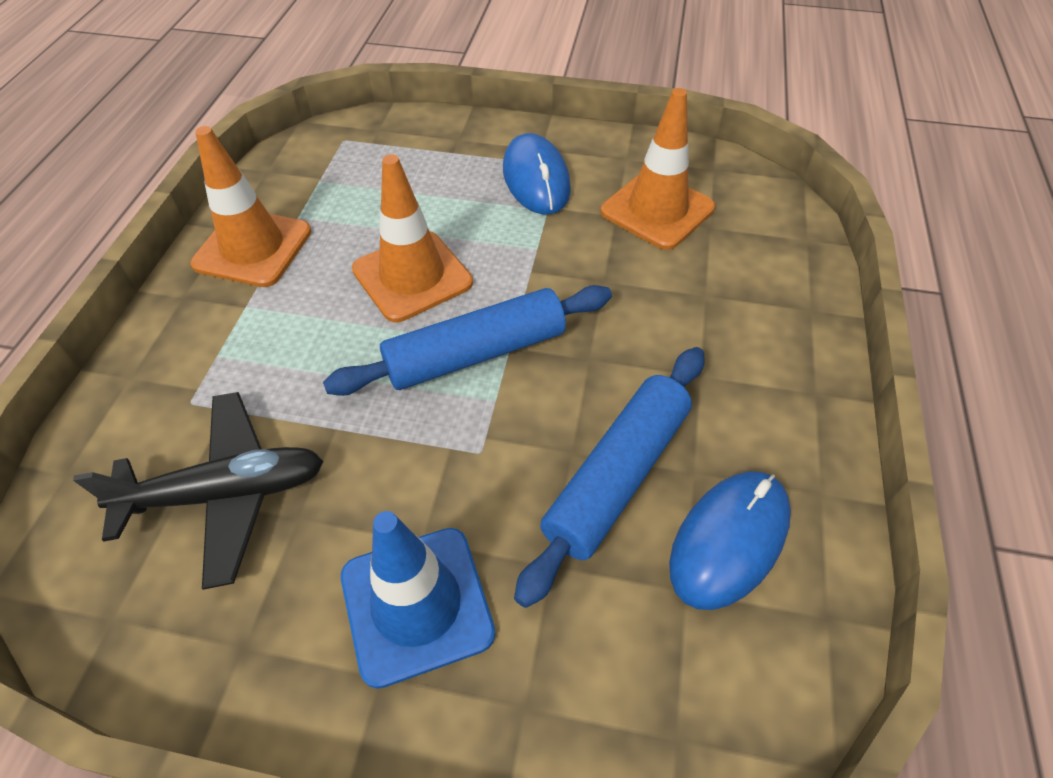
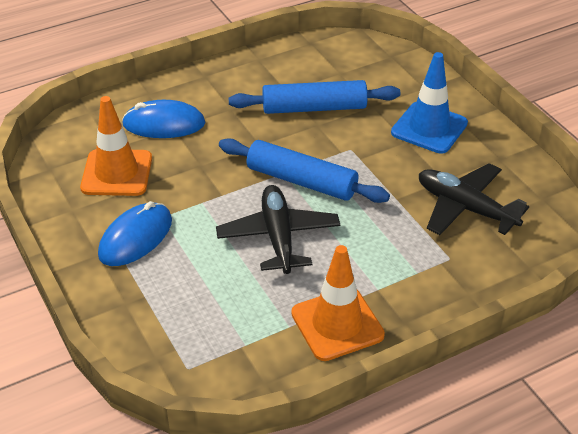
camera: 130 degrees left, 10 degrees down
orange traffic cone [352,154,473,322] -> black plane [216,185,340,274]
blue mouse [669,471,791,610] -> blue mouse moved to [122,100,206,138]

